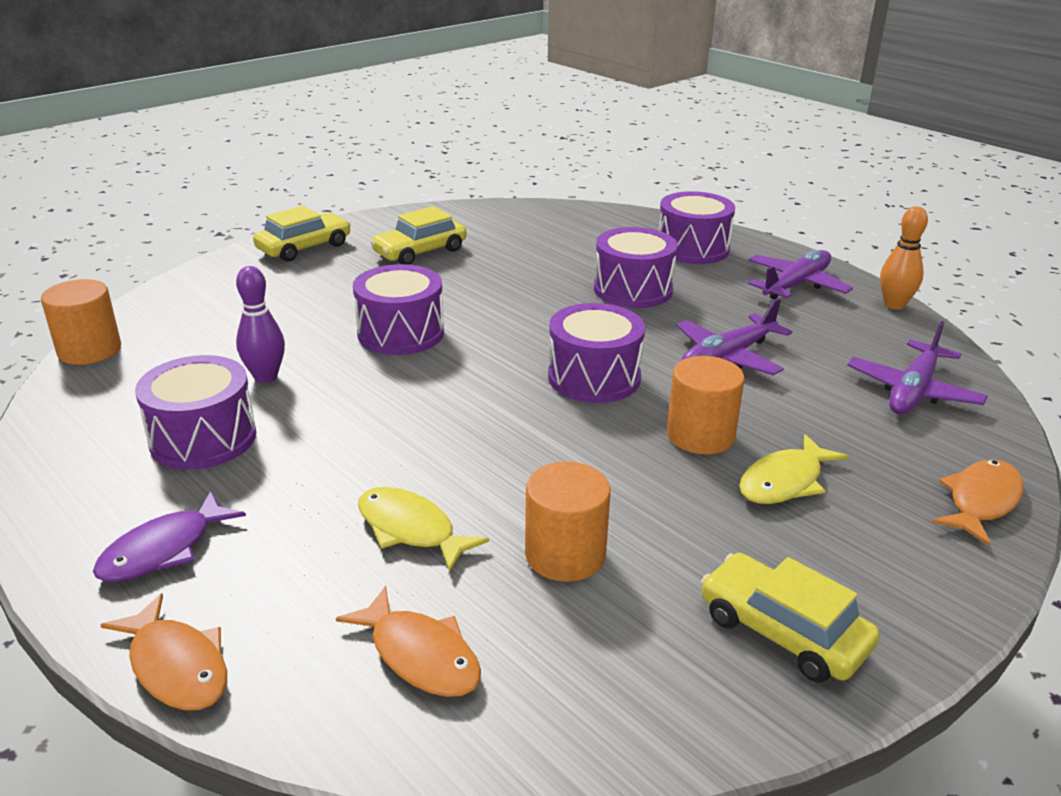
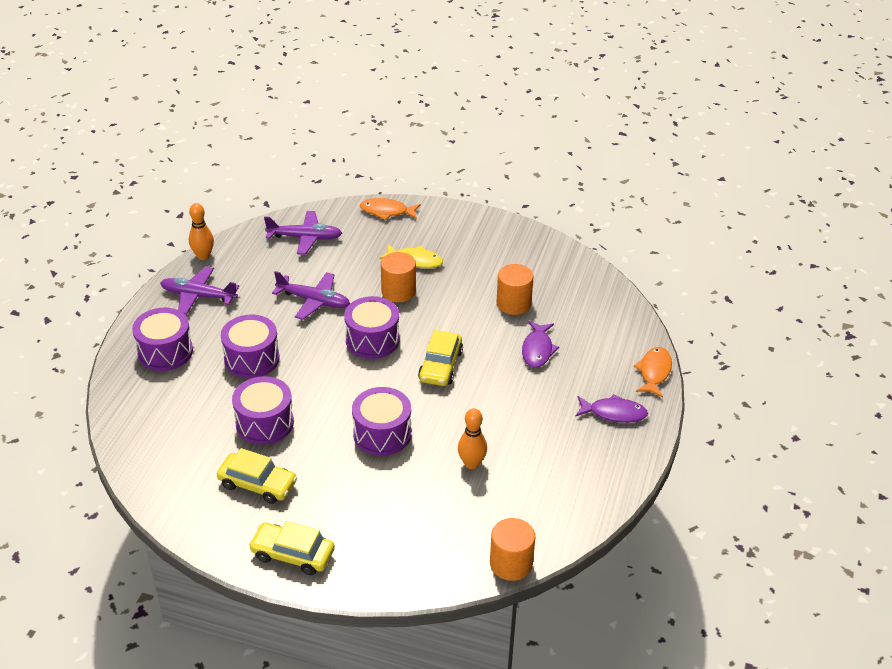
camera: 120 degrees left, 10 degrees up
purple drum [135,355,256,470] -> purple drum moved to [232,376,294,445]
purple bowling pin [236,266,285,383] -> orange bowling pin [458,408,487,469]
orange fish [336,586,481,697] -> none
yellow fish [358,487,489,572] -> purple fish [522,321,559,368]
yellow car [701,553,880,683] -> yellow car moved to [418,330,463,386]

